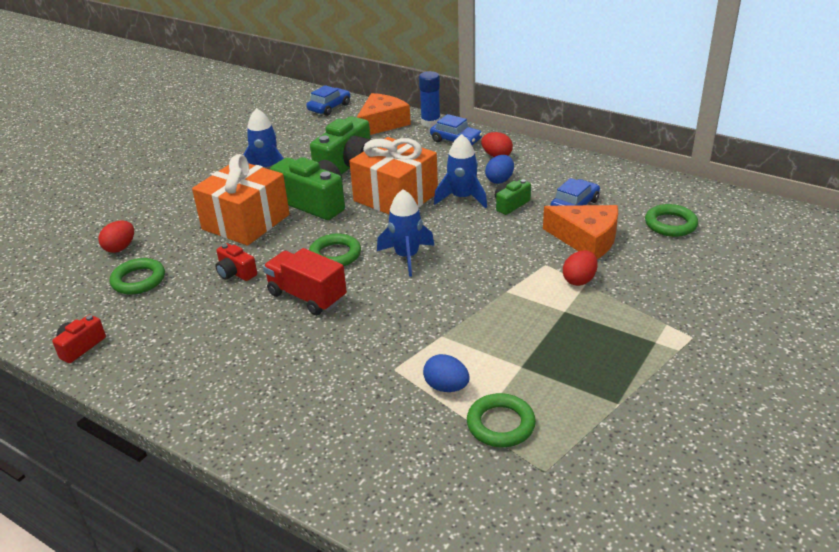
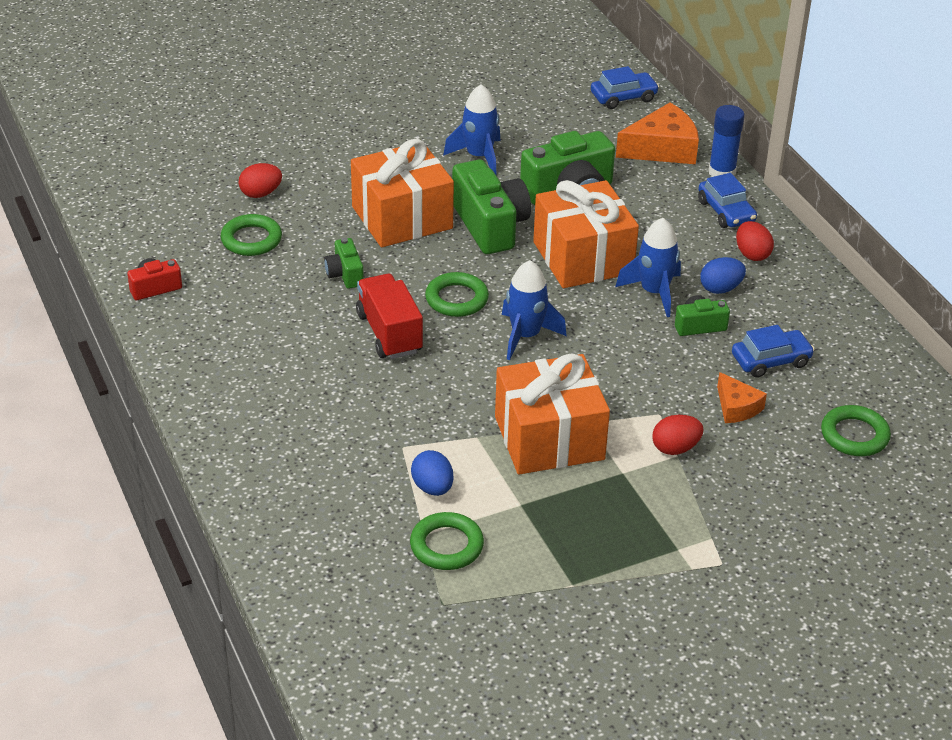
camera: 30 degrees right, 5 degrees up
red camera [215,243,257,281] -> green camera [324,238,364,289]
orange cheese [543,205,618,259] -> orange cheese [717,372,767,423], size x0.57
none -> orange gift [495,354,610,474]

